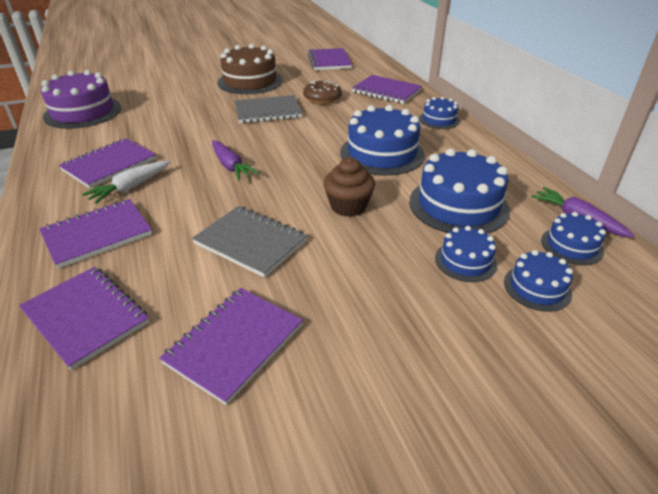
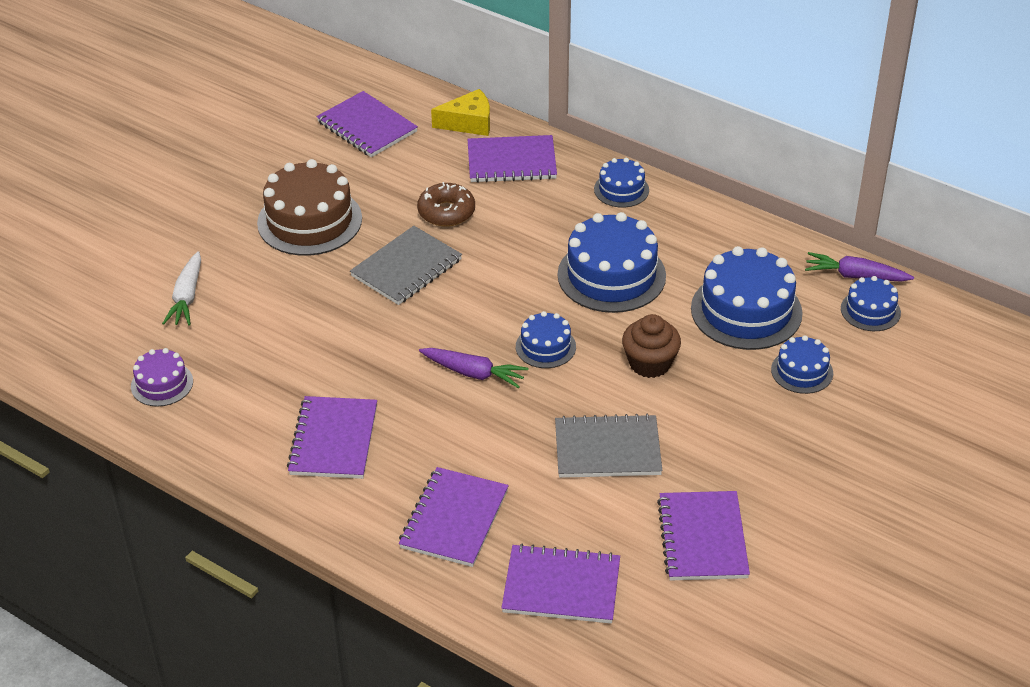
camera: 35 degrees left, 5 degrees up
purple cake [41,70,121,129] -> purple cake [131,348,193,407], size x0.54
white carrot [82,161,170,204] -> white carrot moved to [162,251,201,326]
blue cake [504,250,573,312] -> blue cake moved to [516,311,576,368]
none -> yellow cheese [431,89,490,136]

